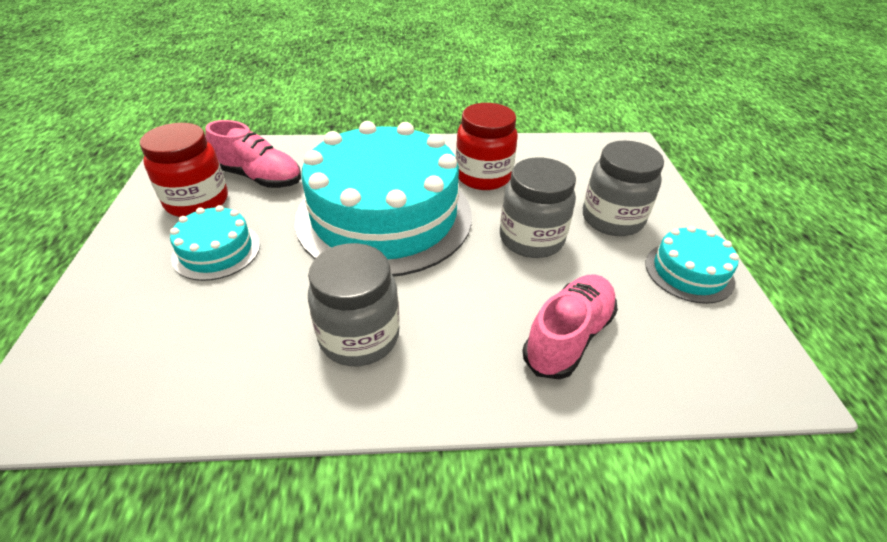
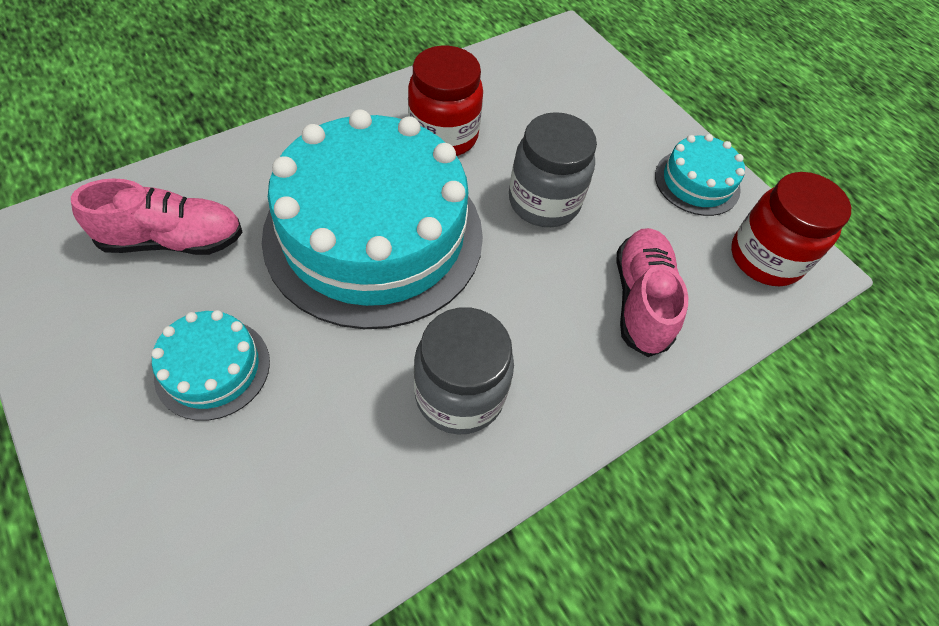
camera: 35 degrees left, 15 degrees up
red jar [140,123,228,217] -> red jar moved to [731,172,851,286]
grey jar [583,141,664,236] -> none

